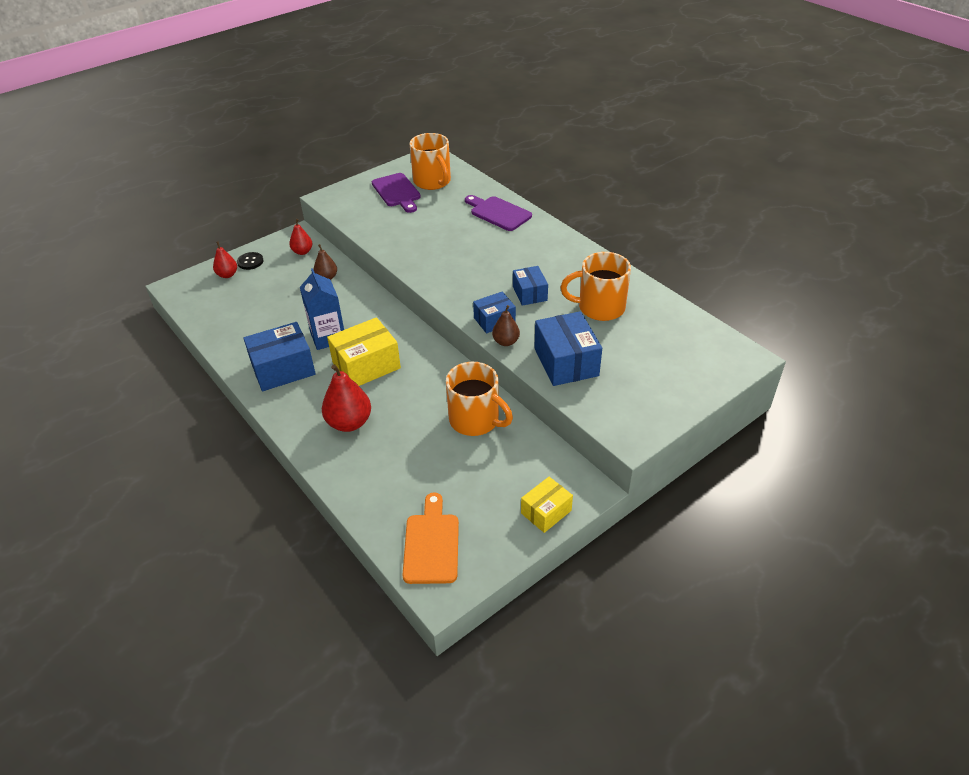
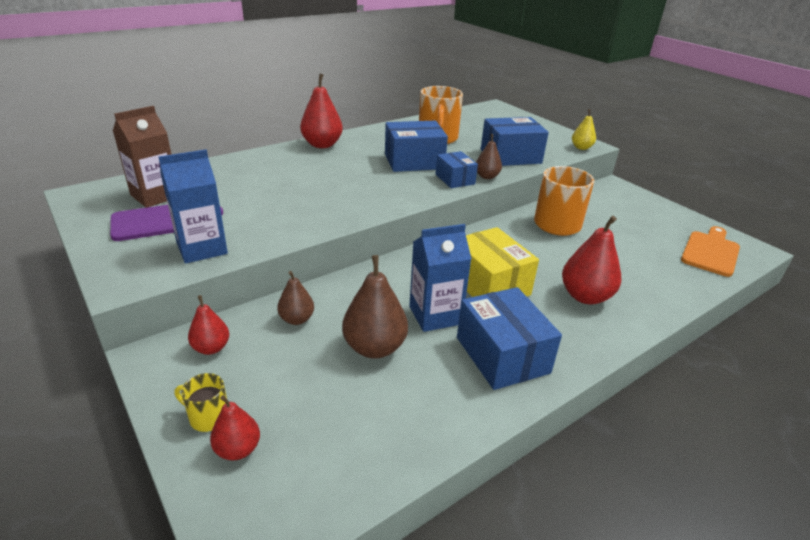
camera: 90 degrees left, 10 degrees down
black button [237,252,263,270] -> yellow mug [175,373,227,432]
orange cutting board [402,492,459,584] -> orange cutting board turned 120 degrees clockwise [681,226,740,277]
orange mug [410,133,451,190] -> brown carton [113,106,172,208]
purple cutting board [465,195,532,231] -> none
blue box [513,266,548,306] -> blue box [385,121,448,172], size x1.65
yellow box [521,477,573,533] -> none
none -> blue carton [159,150,228,264]
none -> red pear [300,74,343,148]
none -> brown pear [342,255,408,358]
none -> yellow pear [572,109,596,150]

